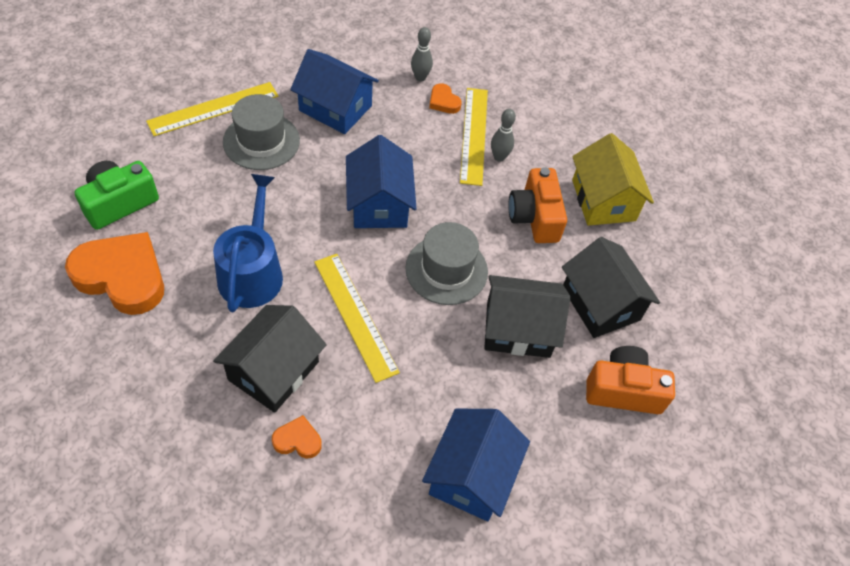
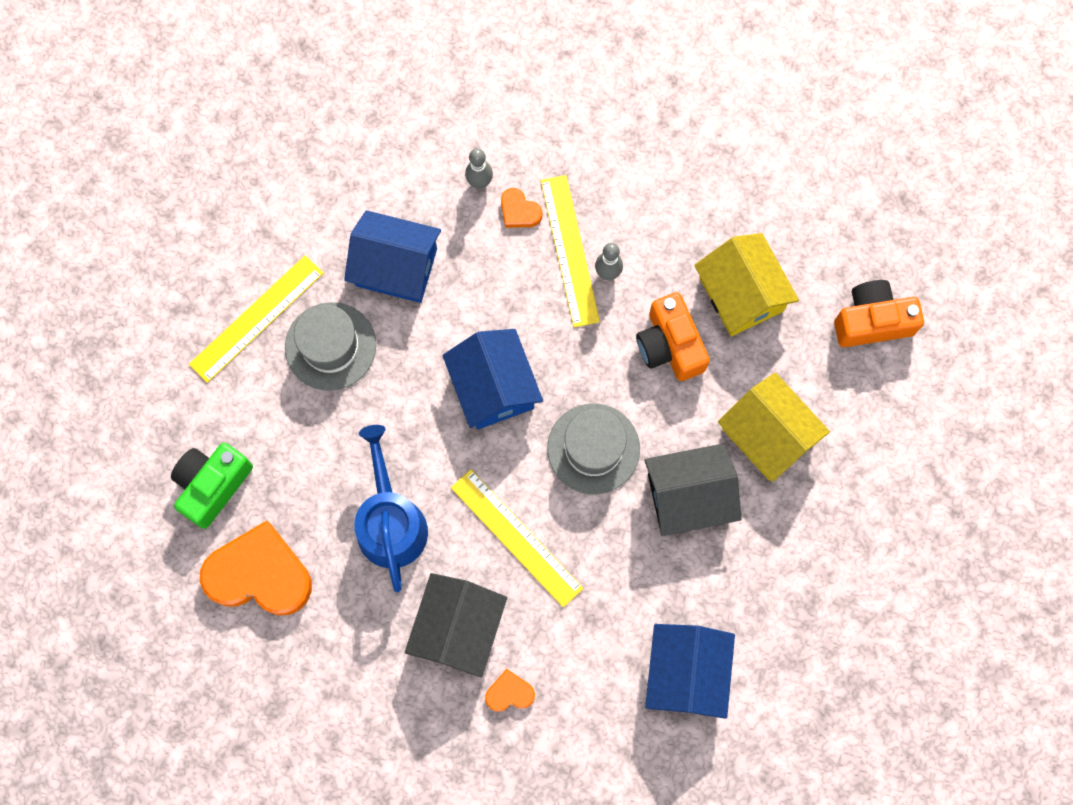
camera: 10 degrees left, 20 degrees up
black house [562,237,660,338] -> yellow house [718,372,830,482]
orange camera [586,346,675,414] -> orange camera moved to [834,280,924,347]

